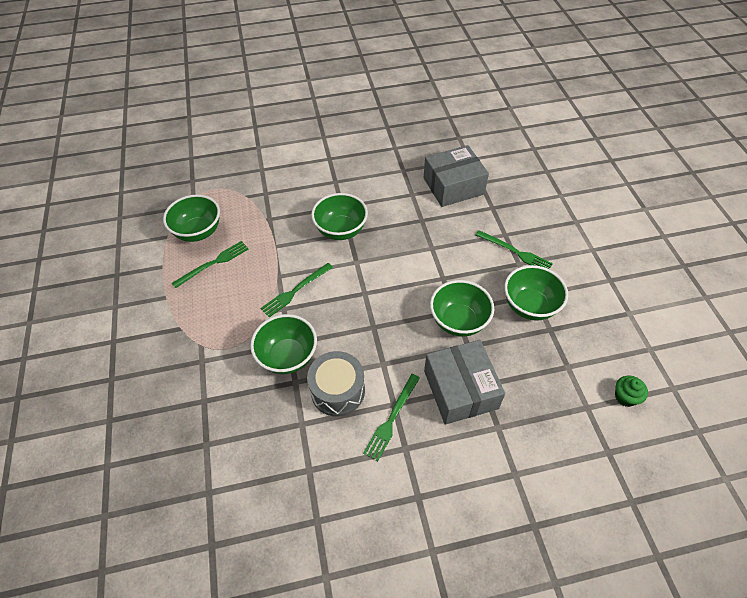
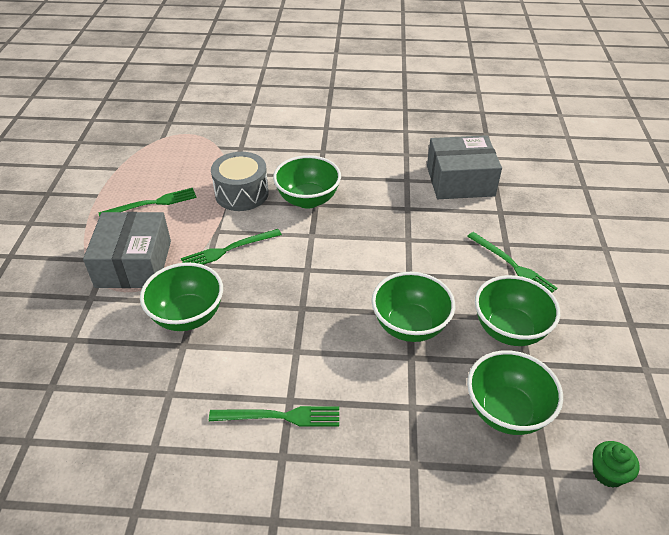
camera: 15 degrees right, 10 degrees down
green bowl [163,195,220,242] -> green bowl moved to [467,350,563,435]
grey drum [307,351,365,416] -> grey drum moved to [211,152,269,211]
green fork [363,374,420,461] -> green fork turned 135 degrees counterclockwise [209,406,339,427]
grey box [424,340,505,425] -> grey box moved to [83,212,171,288]

